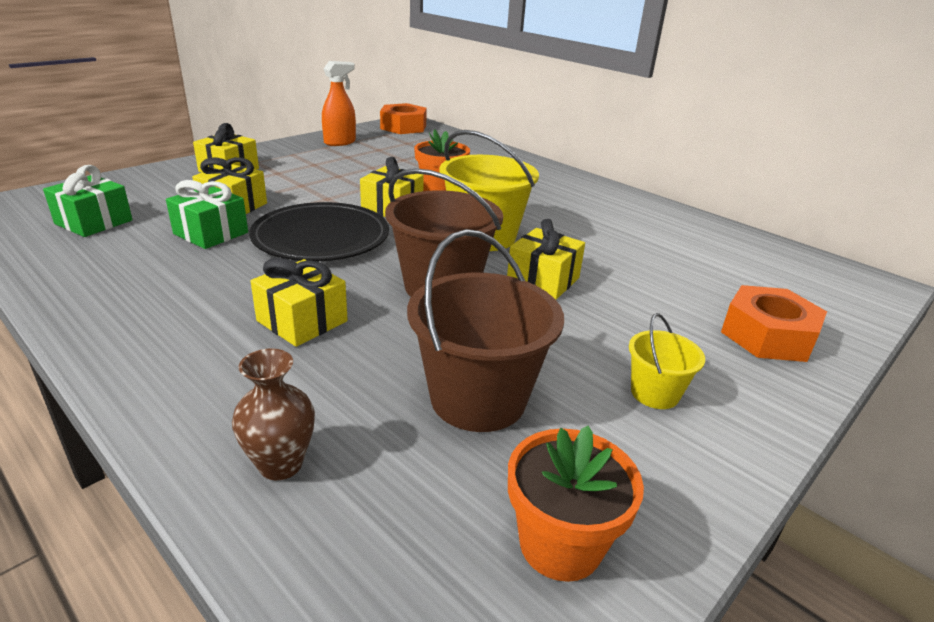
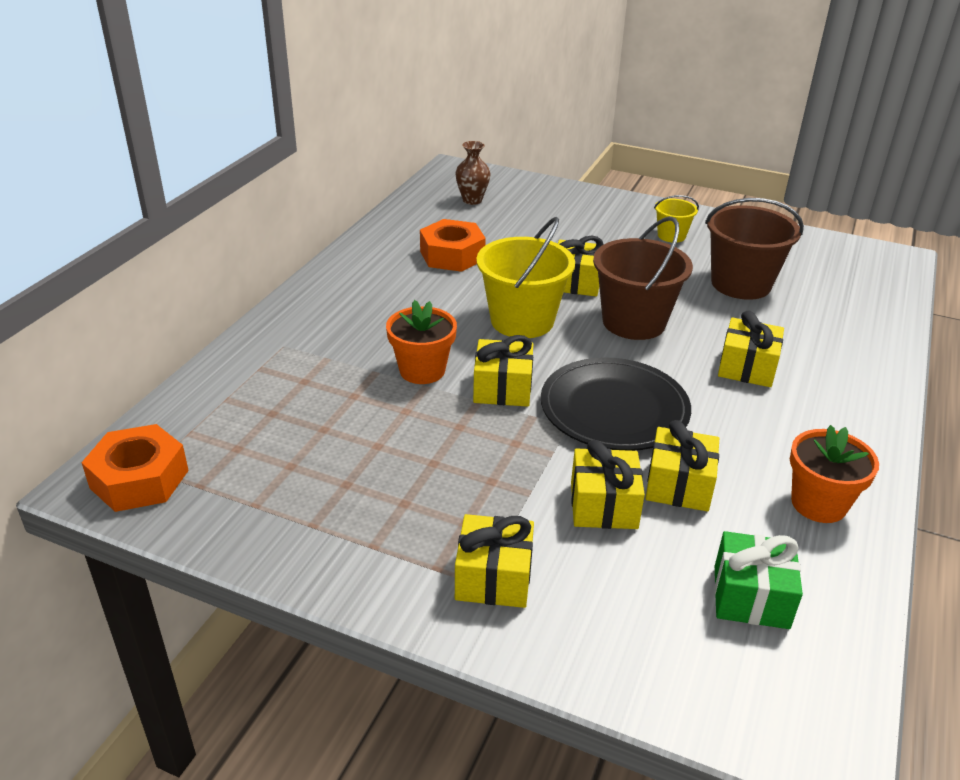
camera: 110 degrees left, 5 degrees up
green gift [166,180,248,249] -> yellow gift [645,420,719,511]
brown vase [232,348,315,480] -> brown vase moved to [455,141,491,205]
orange spray bottle [322,61,356,146] -> none
orange flower pot [508,426,644,582] -> orange flower pot moved to [790,425,879,523]
orange nut [721,285,827,362] -> orange nut moved to [420,219,486,272]

